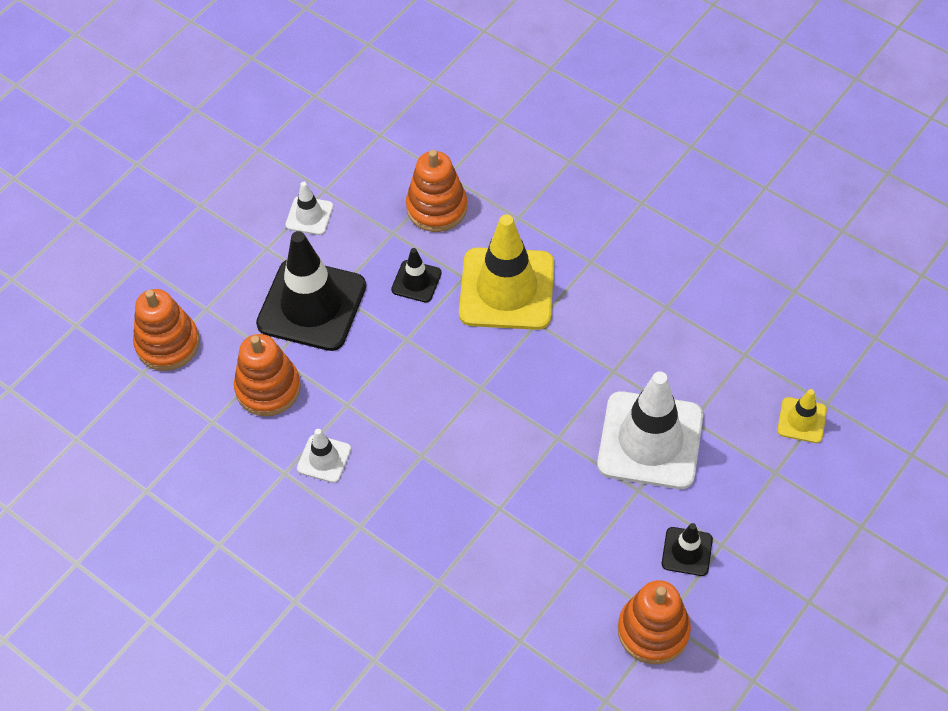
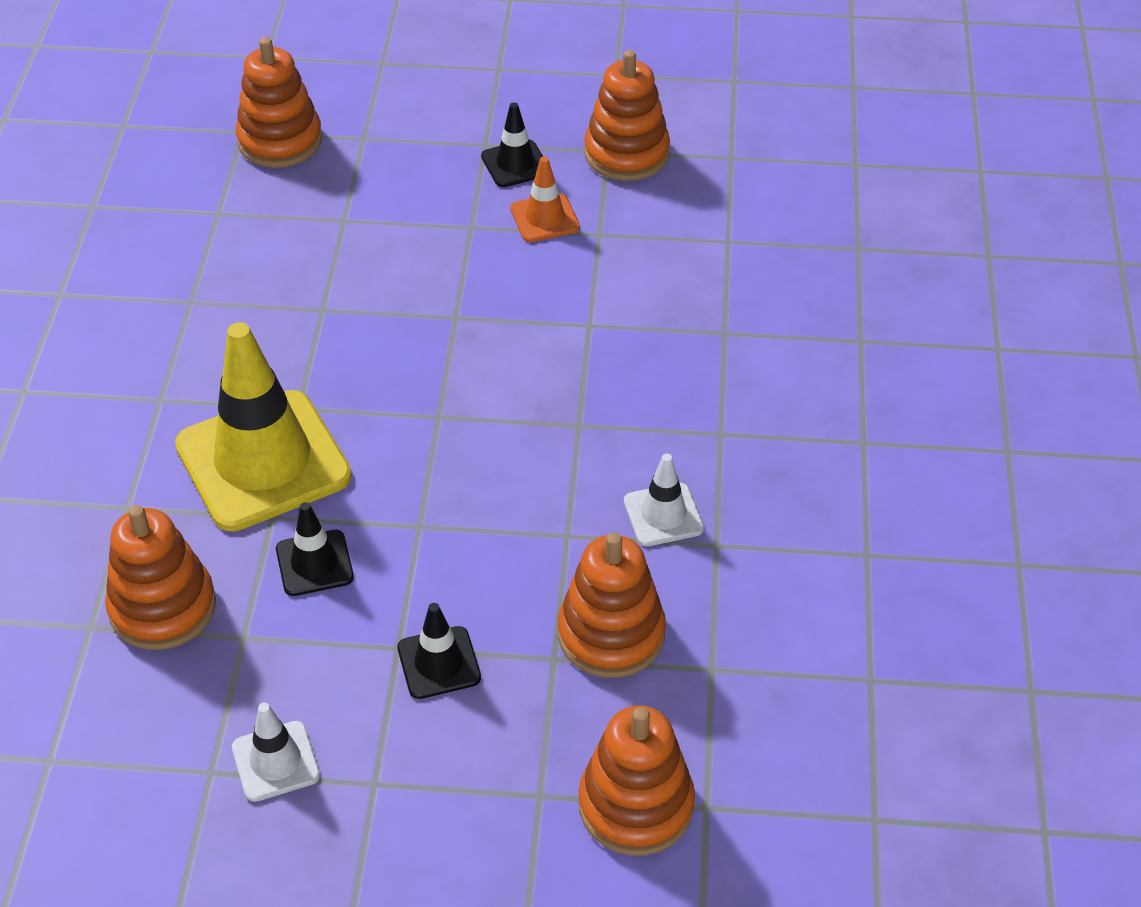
camera: 125 degrees left, 10 degrees down
black traffic cone [256,231,366,351] -> black traffic cone [397,603,481,699], size x0.46
white traffic cone [597,371,703,489] -> none
yellow traffic cone [777,389,827,443] -> orange stacking toy [236,37,322,168]
none -> orange traffic cone [510,157,580,242]

